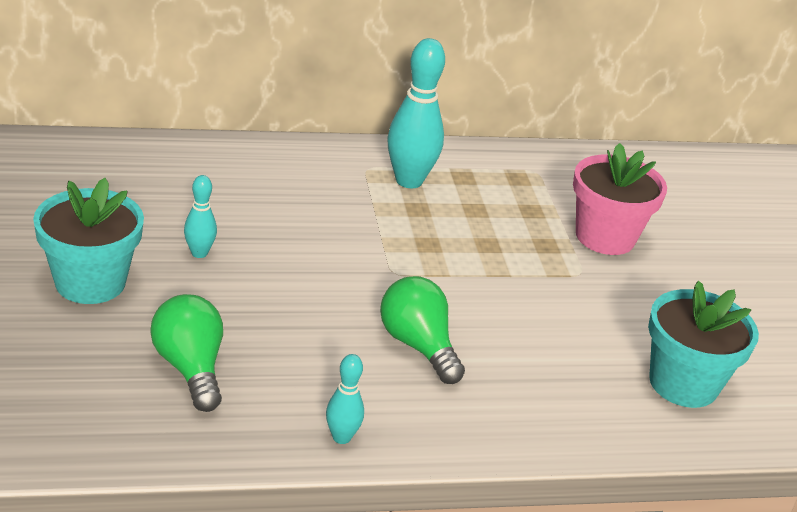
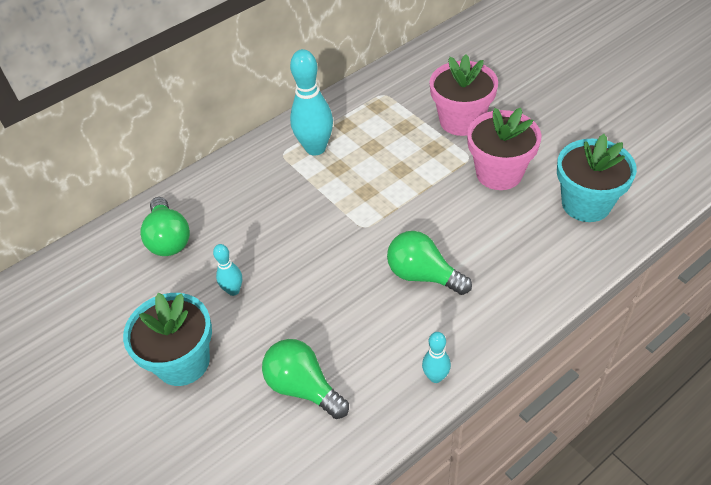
camera: 20 degrees left, 15 degrees up
none -> green light bulb [140,197,190,256]
none -> pink flower pot [467,108,541,190]

